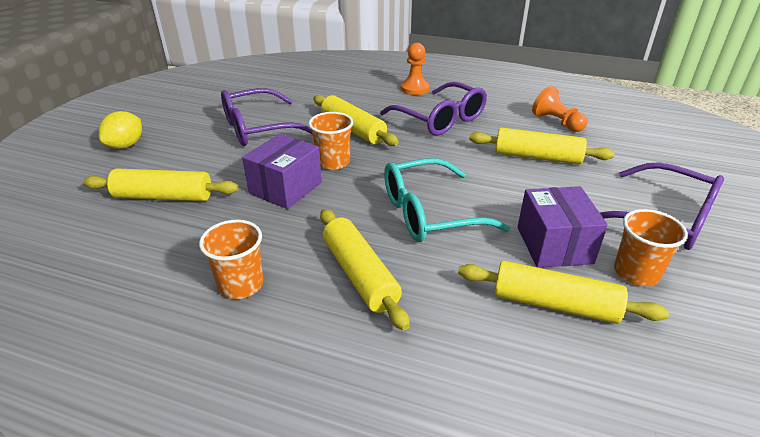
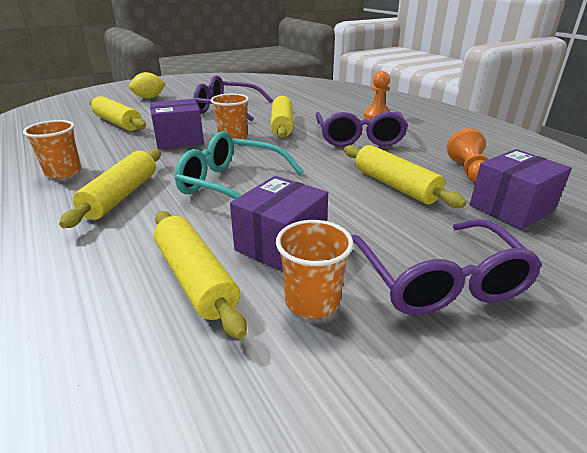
camera: 40 degrees right, 5 degrees down
none -> purple box [470,149,572,230]

